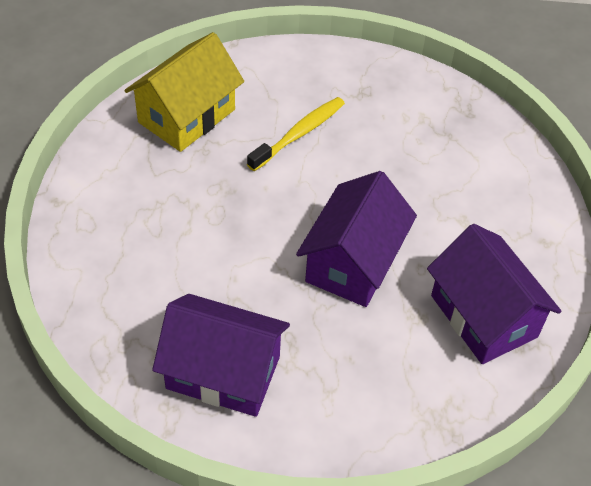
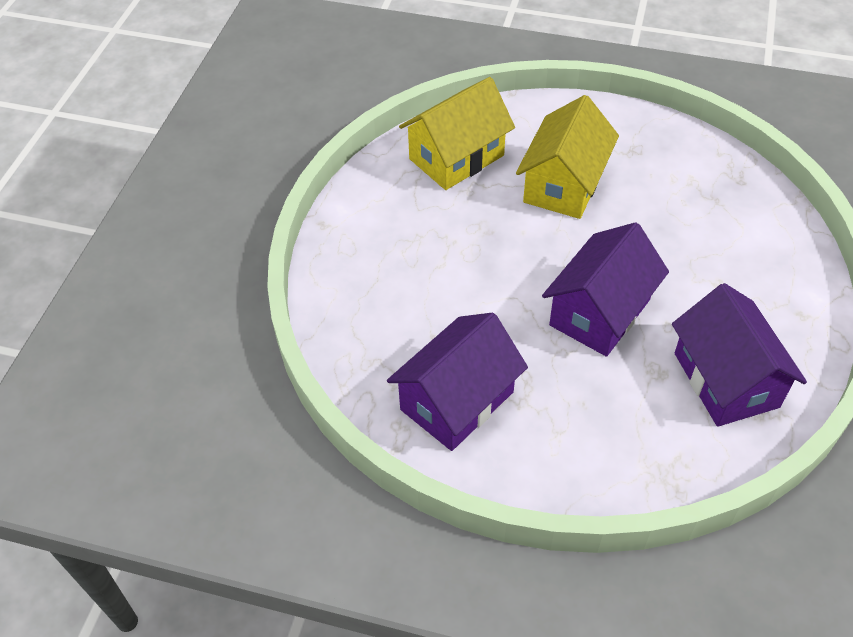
camera: 15 degrees right, 0 degrees up
purple house [152,294,290,417] -> purple house turned 75 degrees counterclockwise [387,313,528,451]
yellow toothbrush [247,97,345,171] -> yellow house [516,95,619,219]

